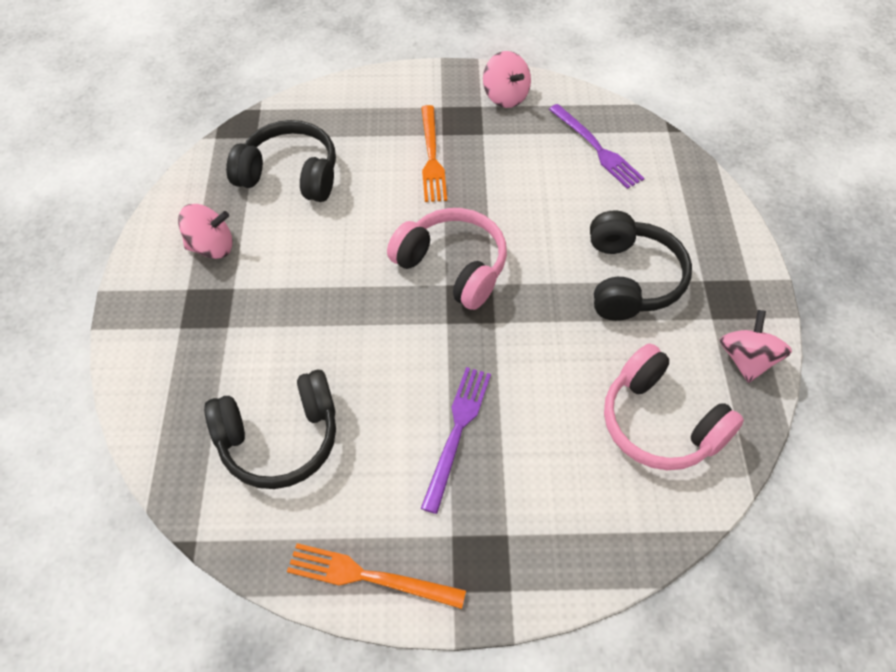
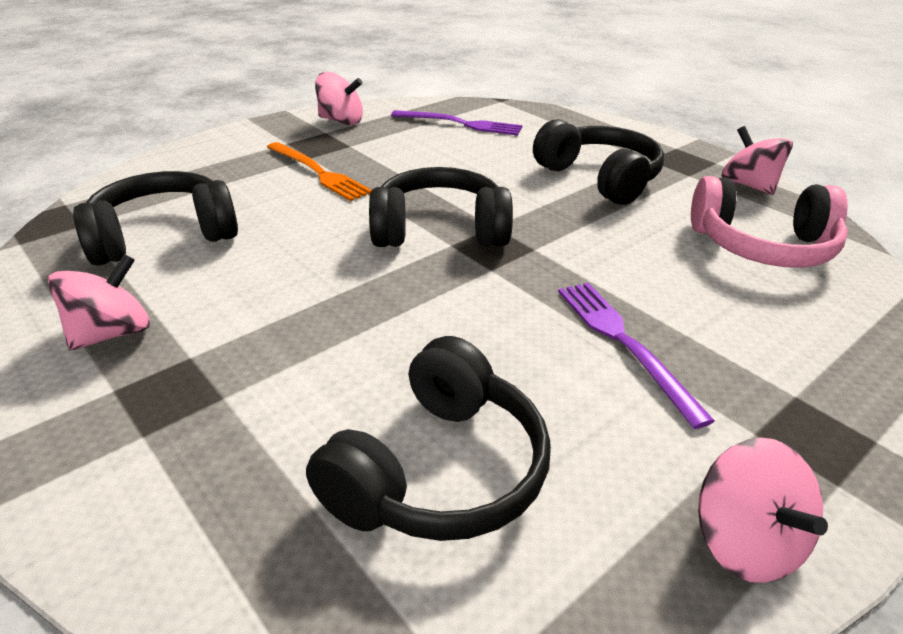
camera: 40 degrees left, 20 degrees down
orange fork [287,543,466,609] -> pink spinning top [698,437,828,583]
pink headphones [387,208,507,310] -> black headphones [369,167,513,247]

